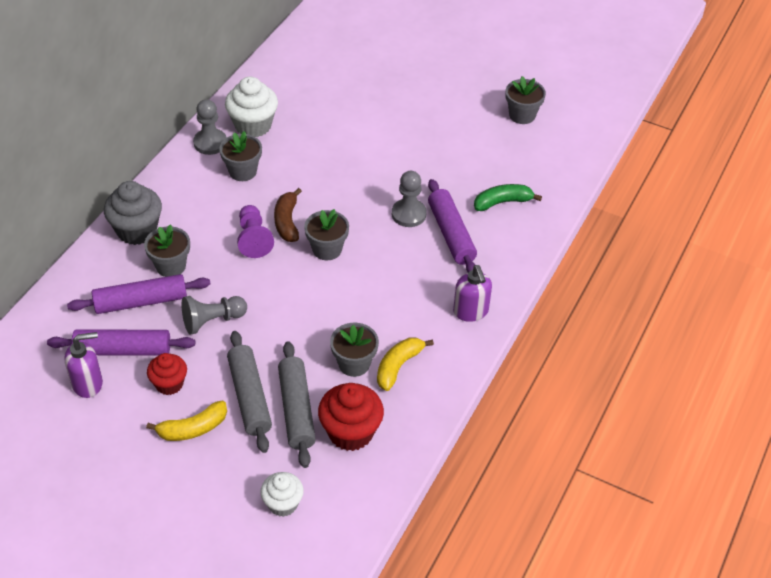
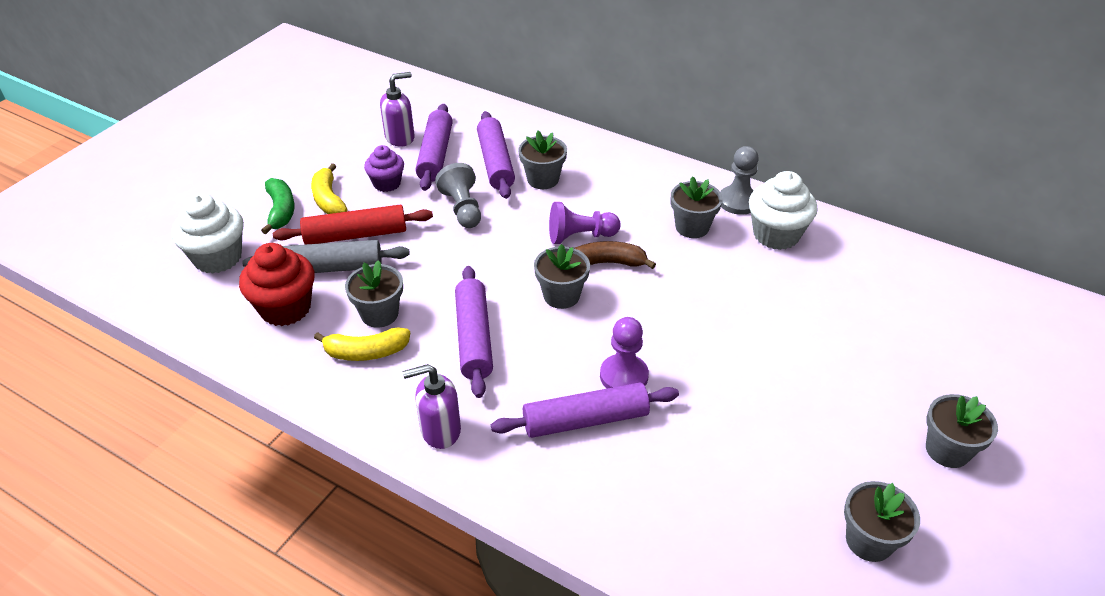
camera: 95 degrees right, 5 degrees down
purple soap dispenser [64,332,103,398] -> purple soap dispenser turned 105 degrees counterclockwise [380,72,415,147]
grey cupcake [104,181,162,245] -> none
red cupcake [147,353,187,395] -> purple cupcake [364,145,404,192]
grey rolling pin [227,331,272,453] -> red rolling pin [273,205,433,245]
white cupcake [260,472,304,517] -> white cupcake [171,193,244,274], size x1.59
yellow banana [377,338,434,391] -> yellow banana turned 135 degrees clockwise [314,327,410,361]
grey pawn [392,171,427,227] -> purple pawn [600,317,649,389]
green banana [474,184,542,211] -> green banana moved to [261,178,295,234]
none -> purple rolling pin [455,266,493,398]
none -> grey flower pot [926,394,998,468]

